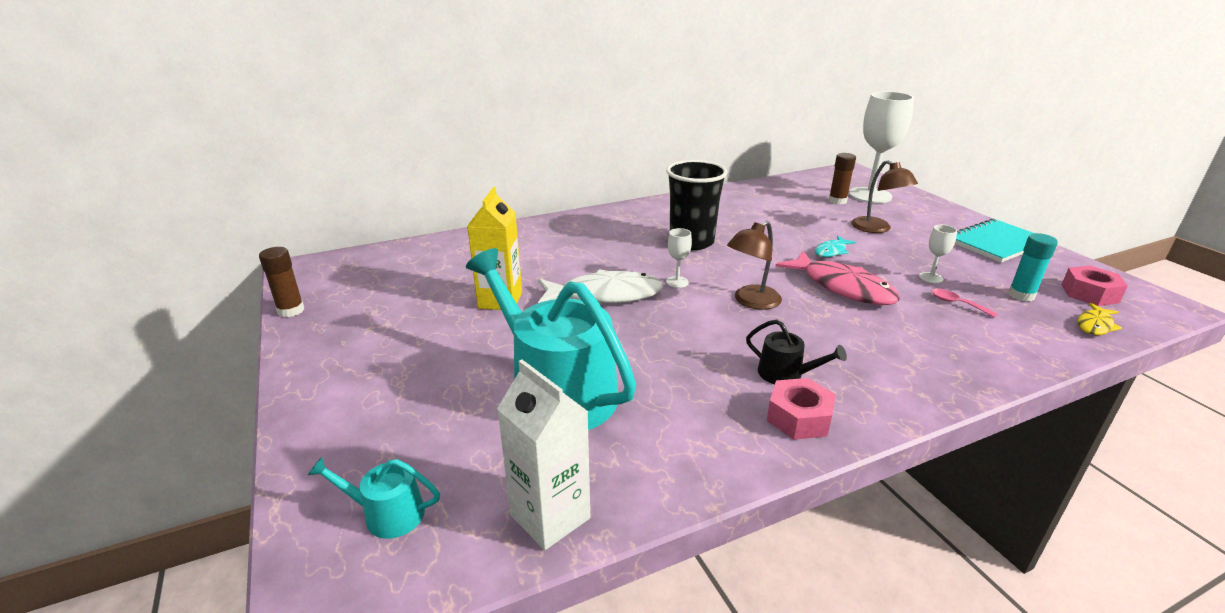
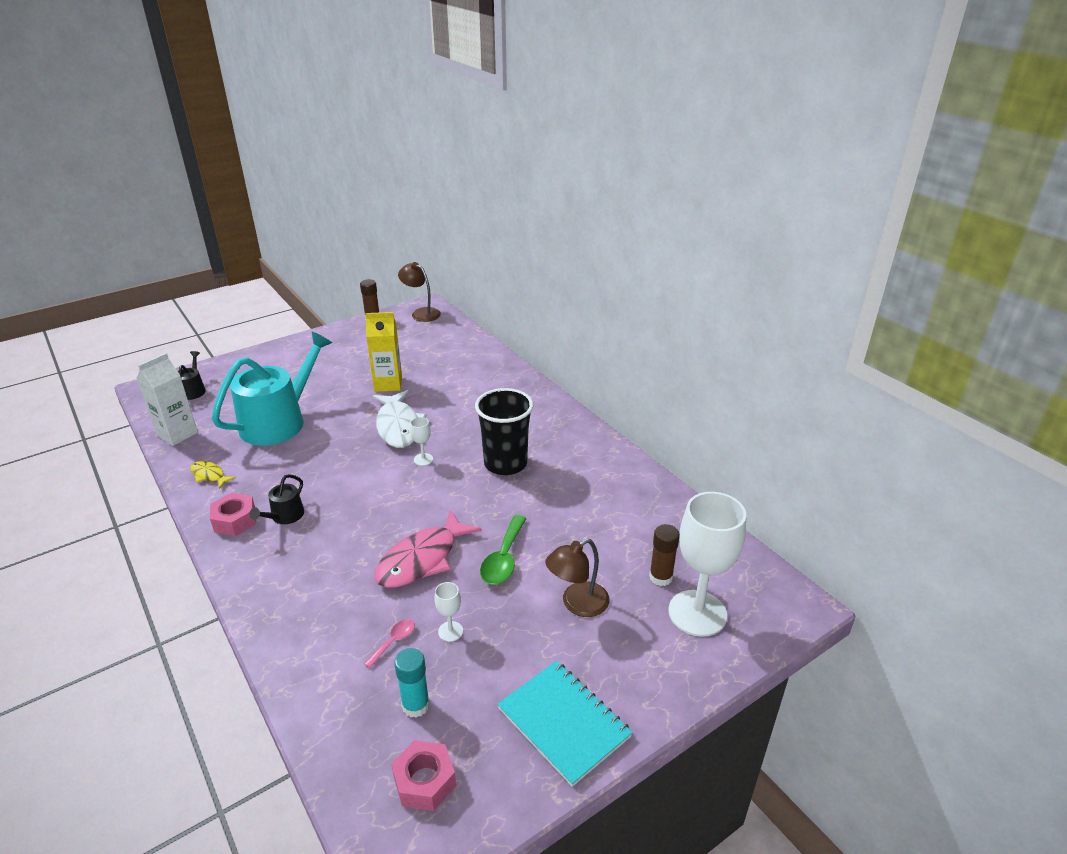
camera: 80 degrees right, 5 degrees up
turquoise watering can [308,457,440,539] -> black watering can [178,351,206,400]
brown lamp [727,220,782,310] -> brown lamp moved to [398,262,441,322]
turquoise fish [815,236,856,257] -> green spoon [480,515,527,584]
yellow fish [1078,303,1122,335] -> yellow fish moved to [190,461,236,489]

